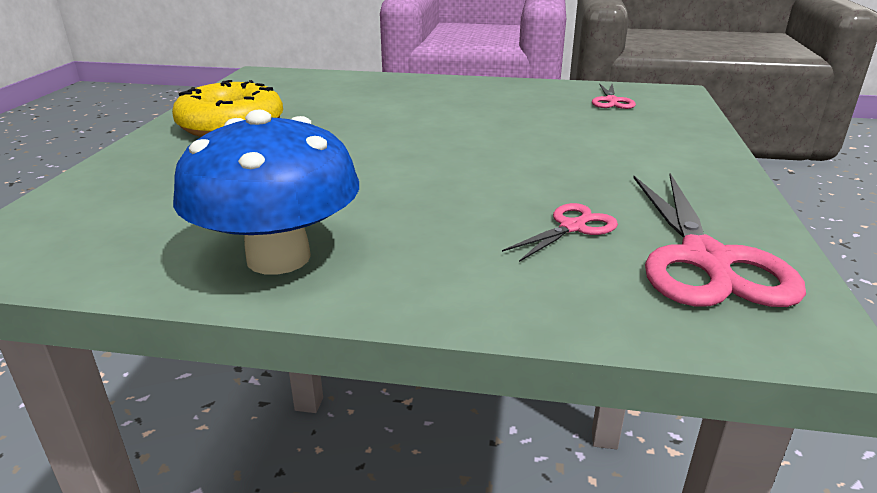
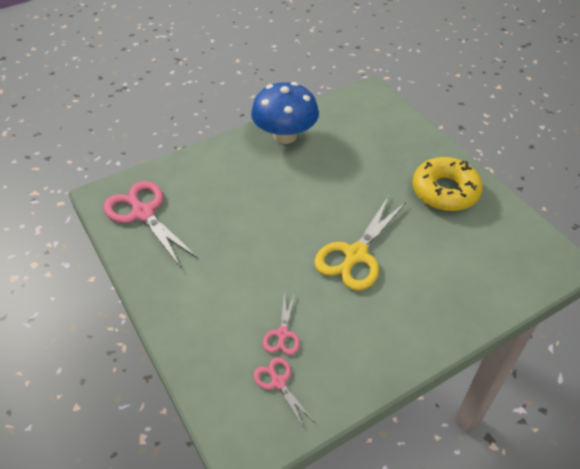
camera: 140 degrees right, 20 degrees up
pink scissors [502,203,618,262] -> pink scissors moved to [263,292,300,355]
none -> yellow scissors [314,196,406,291]

